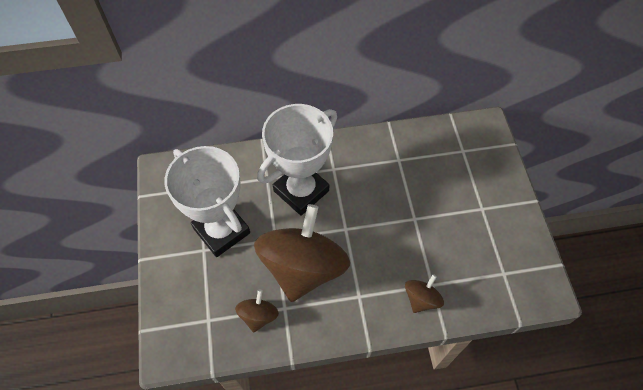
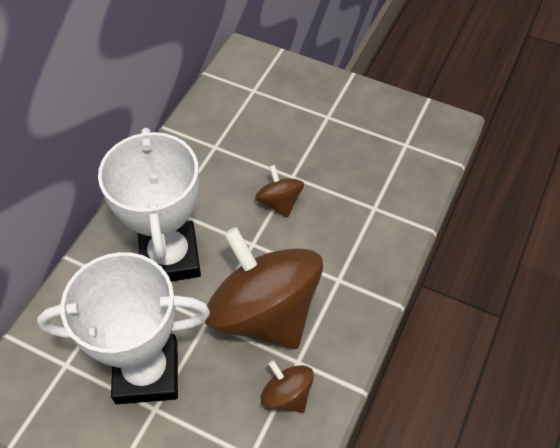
camera: 55 degrees left, 5 degrees down
brown spinning top [405,274,444,313] -> brown spinning top moved to [255,165,304,218]

